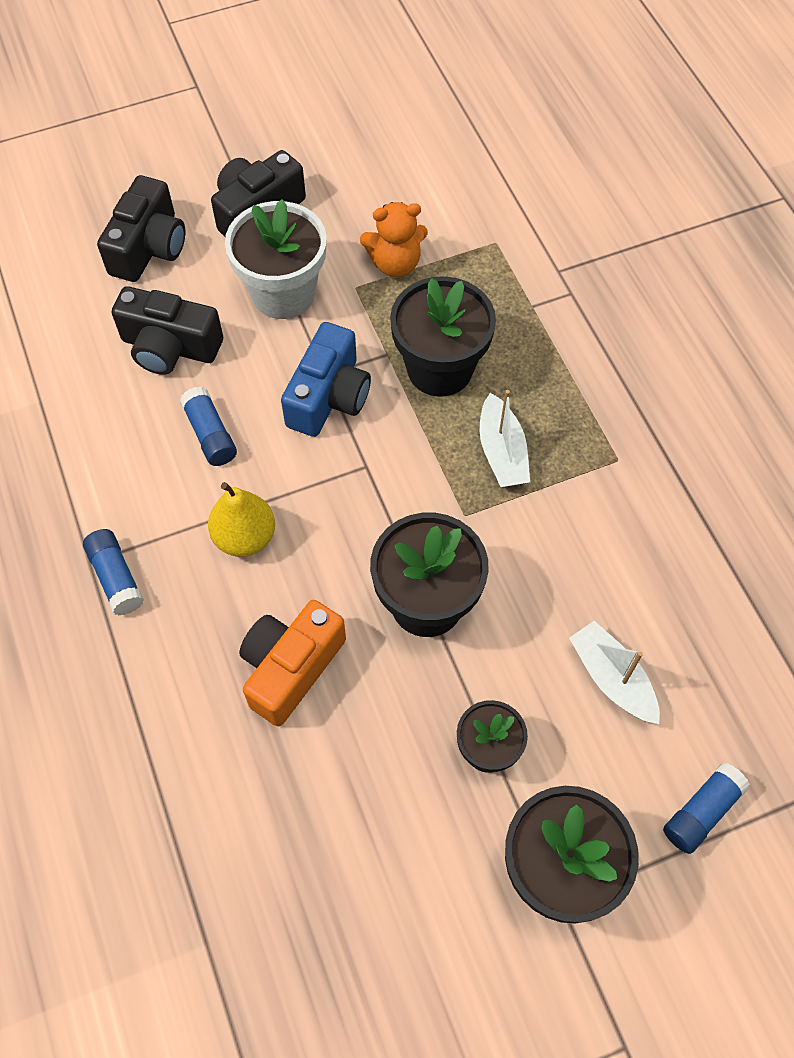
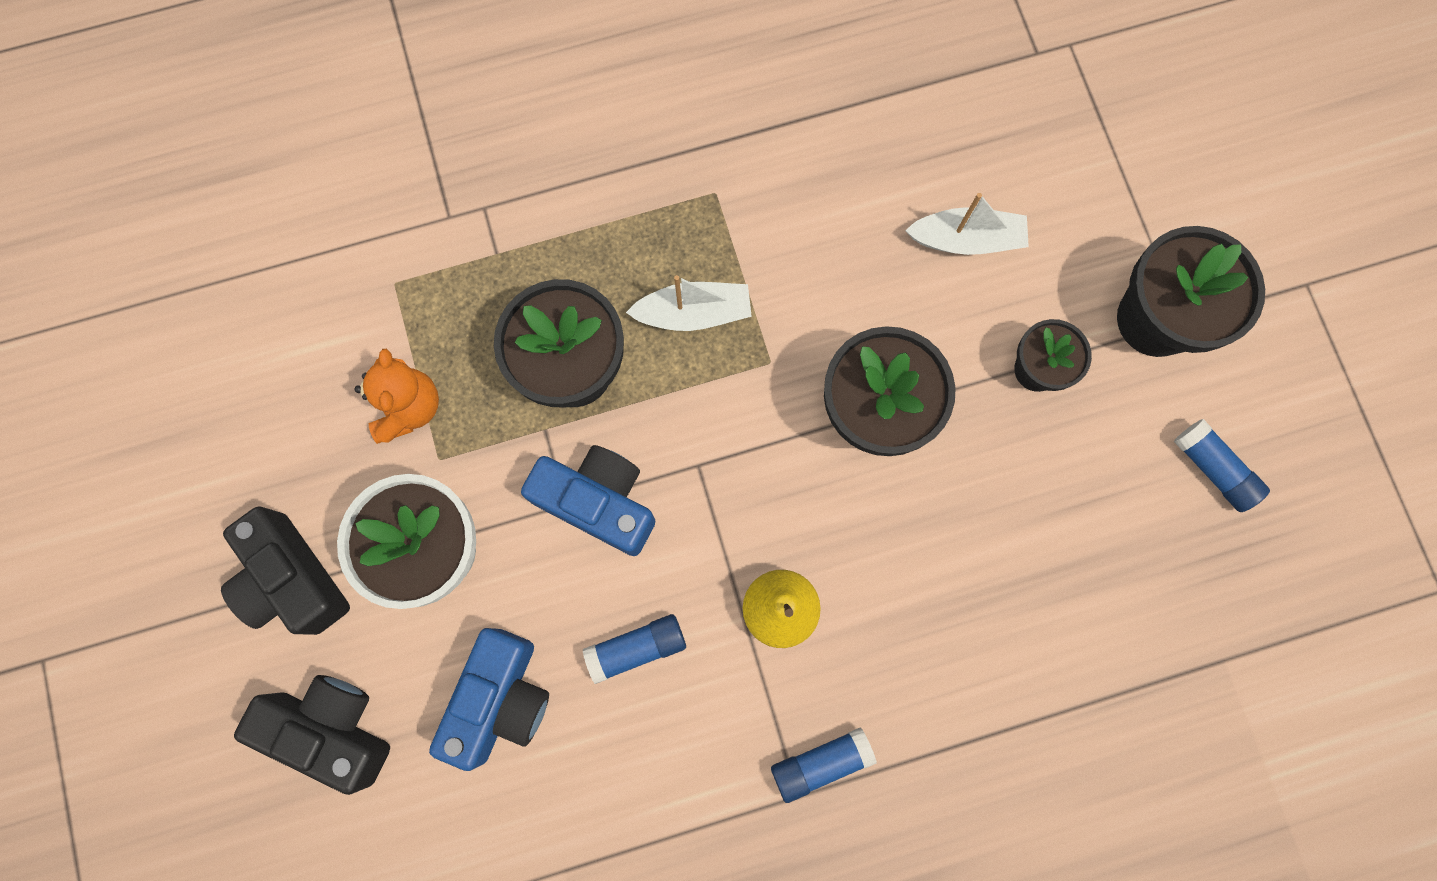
camera: 85 degrees left, 15 degrees up
black camera [112,286,223,375] -> blue camera [429,628,549,771]
orange camera [239,600,346,726] -> none
white boat [569,621,660,724] -> white boat turned 150 degrees counterclockwise [905,193,1029,255]
blue glue stick [663,762,750,854] -> blue glue stick moved to [1174,419,1270,512]

